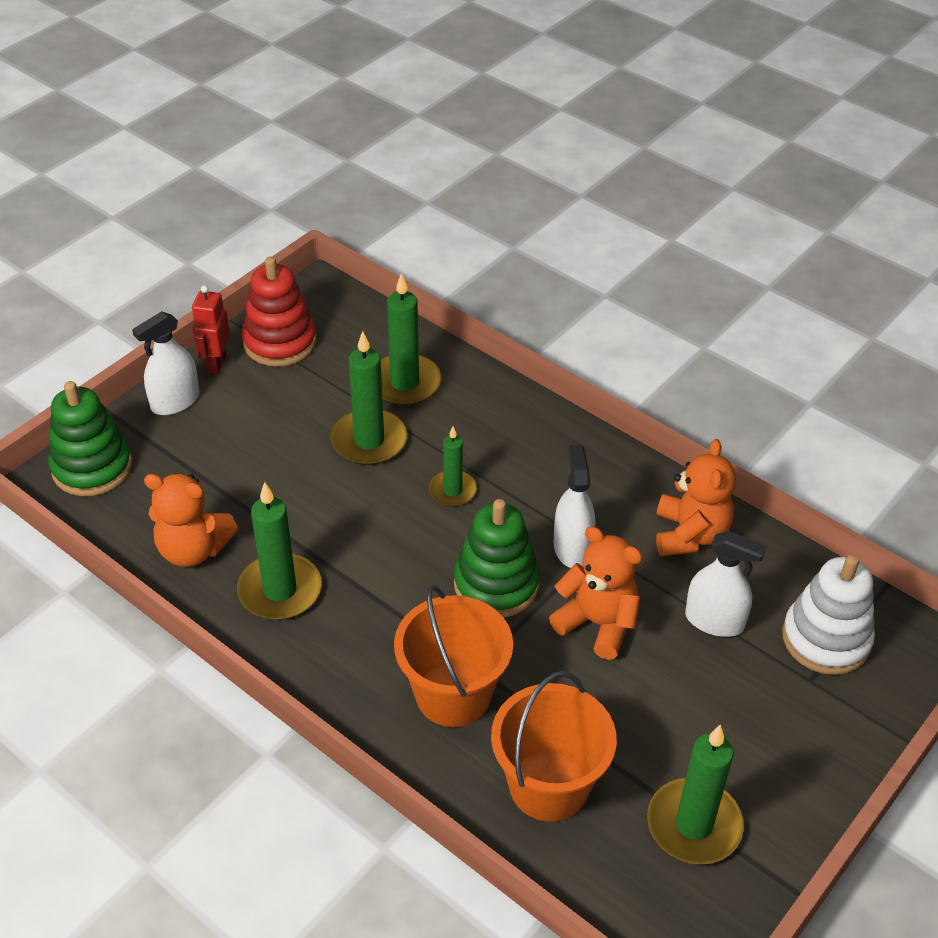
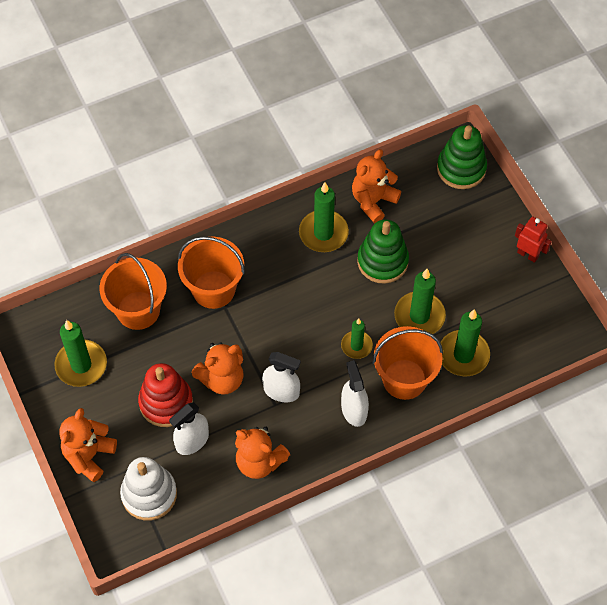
camera: 115 degrees right, 15 degrees up
white spray bottle [132,311,199,415] -> white spray bottle moved to [341,360,369,427]
red stacking toy [242,256,316,367] -> red stacking toy moved to [138,363,193,427]
green stacking toy [454,499,540,617] -> green stacking toy moved to [357,219,409,284]
none -> orange teddy bear [59,408,117,482]
none -> orange bucket [373,326,443,400]

